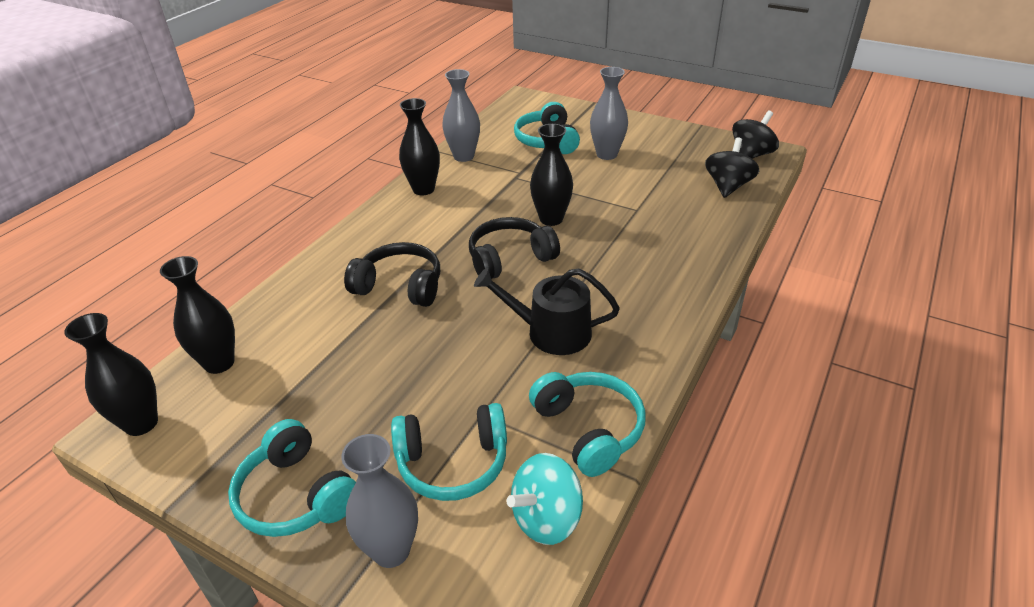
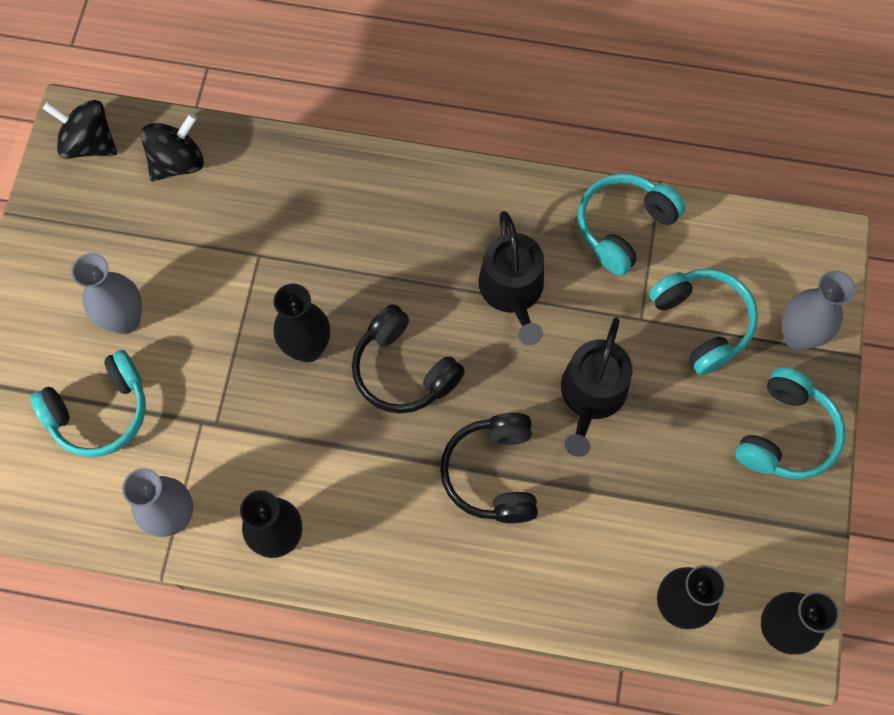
camera: 110 degrees left, 30 degrees up
turquoise spinning top [507,453,583,545] -> none
black spinning top [705,137,759,198] -> black spinning top turned 135 degrees clockwise [141,114,204,181]
none -> black watering can [561,317,633,457]

